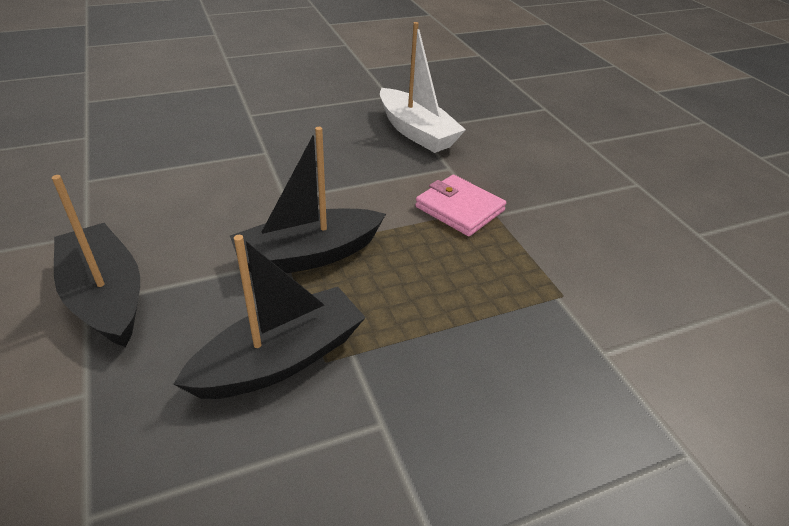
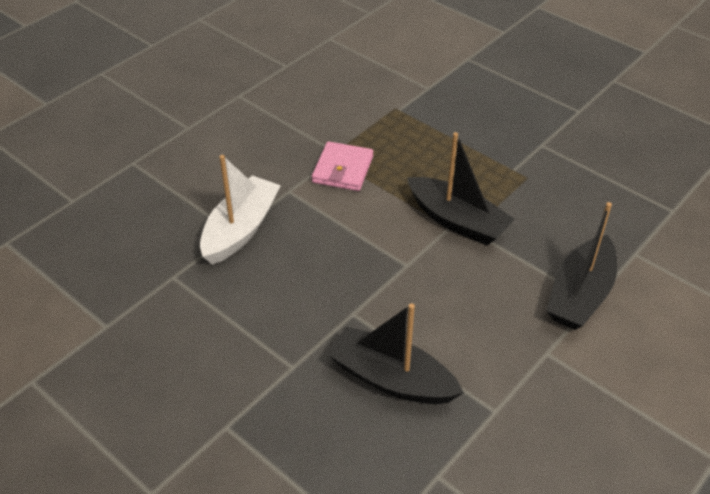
camera: 115 degrees left, 5 degrees up
black boat [173,235,366,399] -> black boat moved to [327,303,464,404]

